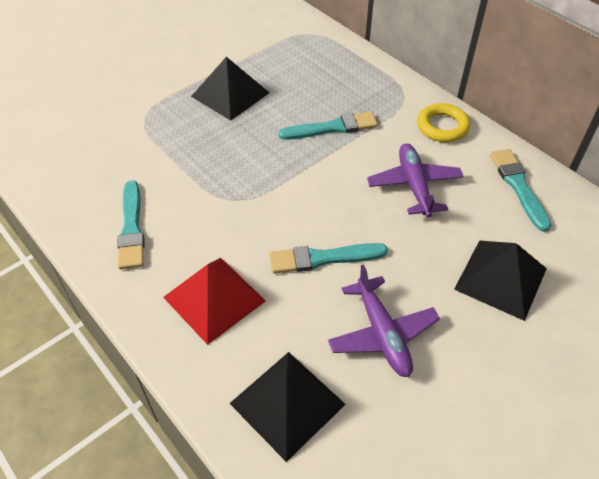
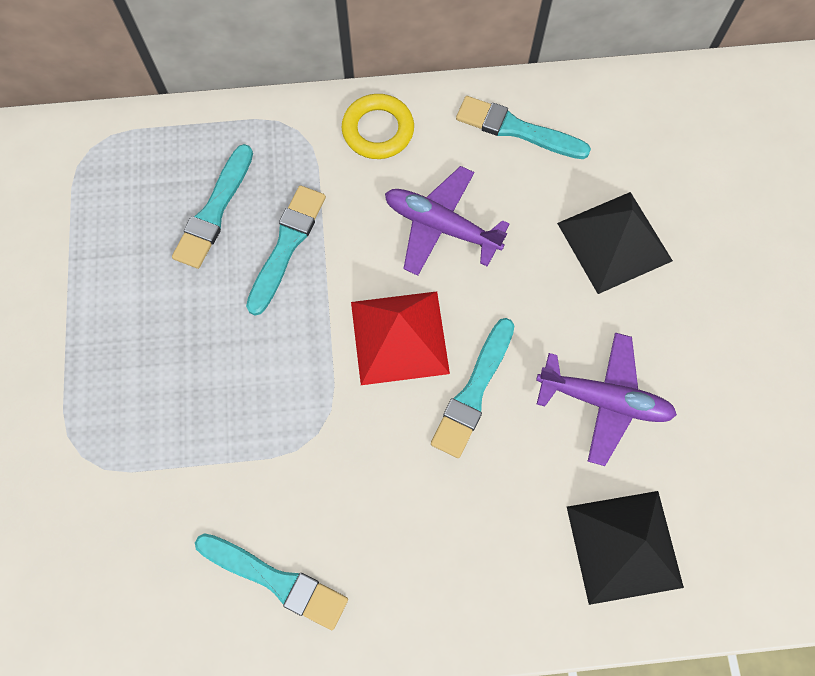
camera: 55 degrees left, 20 degrees up
red pyramid [163,258,266,345] -> red pyramid moved to [351,291,450,385]
black pyramid [191,57,269,121] -> none
none -> turquoise brush [172,144,253,269]

